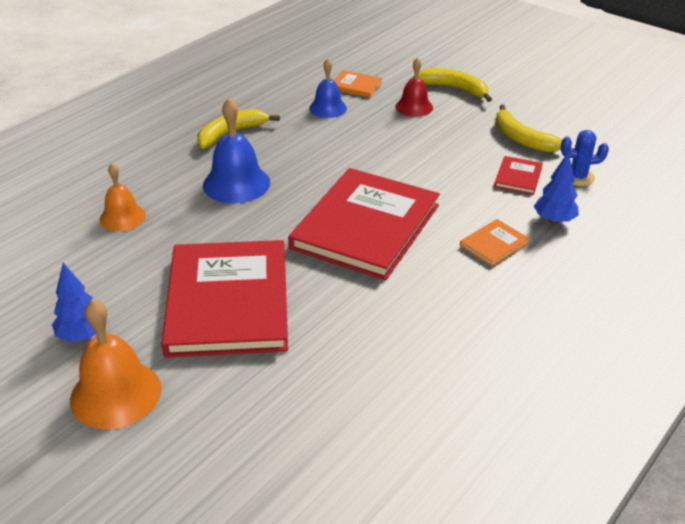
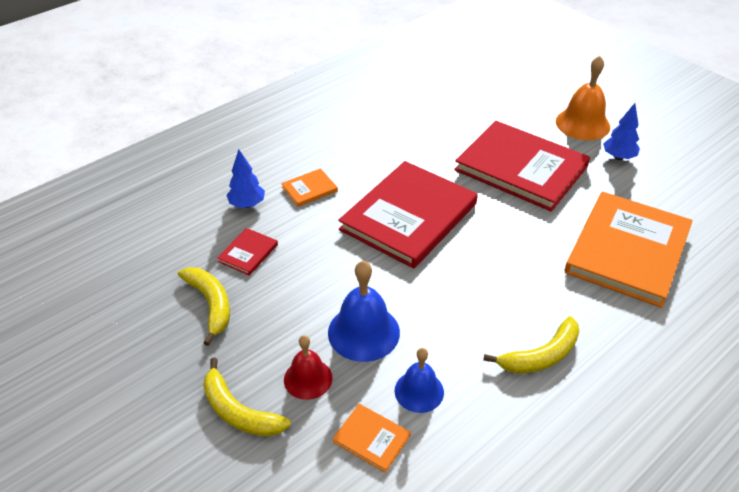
camera: 170 degrees left, 5 degrees up
orange bell [100,163,146,231] -> orange book [565,192,693,308]
red book [161,240,288,358] -> red book turned 60 degrees counterclockwise [454,121,590,212]
blue bell [203,98,270,204] -> blue bell moved to [328,260,400,362]
blue cactus [561,130,609,186] -> none

